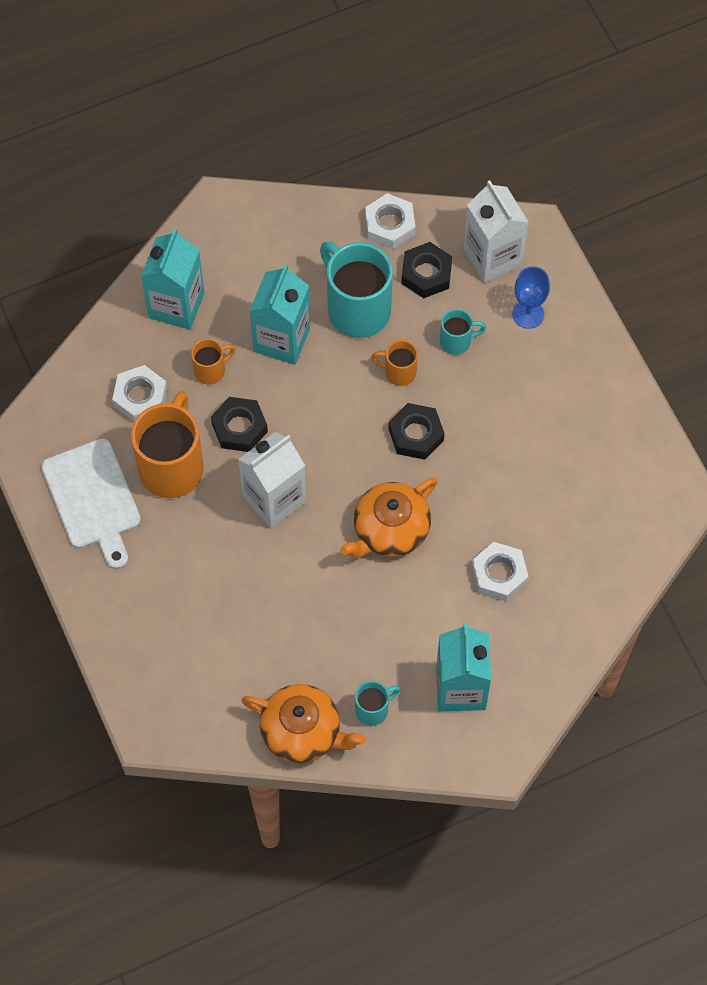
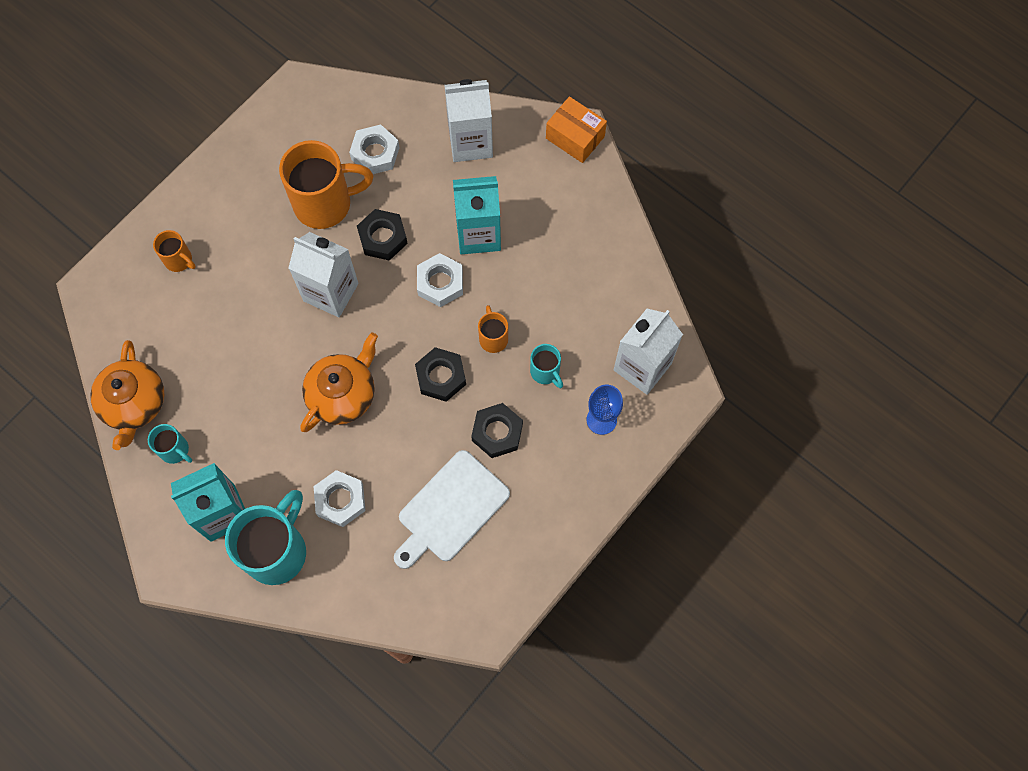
camera: 65 degrees right, 5 degrees up
white cutting board [41,438,141,569] -> white cutting board moved to [394,450,510,569]
turquoise carton [141,228,204,330] -> white carton [444,79,493,162]
orange mug [191,338,236,385] -> orange mug moved to [153,230,196,272]
turquoise mug [320,242,393,338] -> turquoise mug moved to [225,490,306,585]
orange teapot [340,477,437,558] -> orange teapot turned 105 degrees clockwise [300,332,378,432]
white nut [365,193,415,249] -> white nut moved to [417,253,463,307]
black nut [401,242,452,298] -> black nut moved to [471,403,523,458]
none -> orange box [546,96,607,163]

